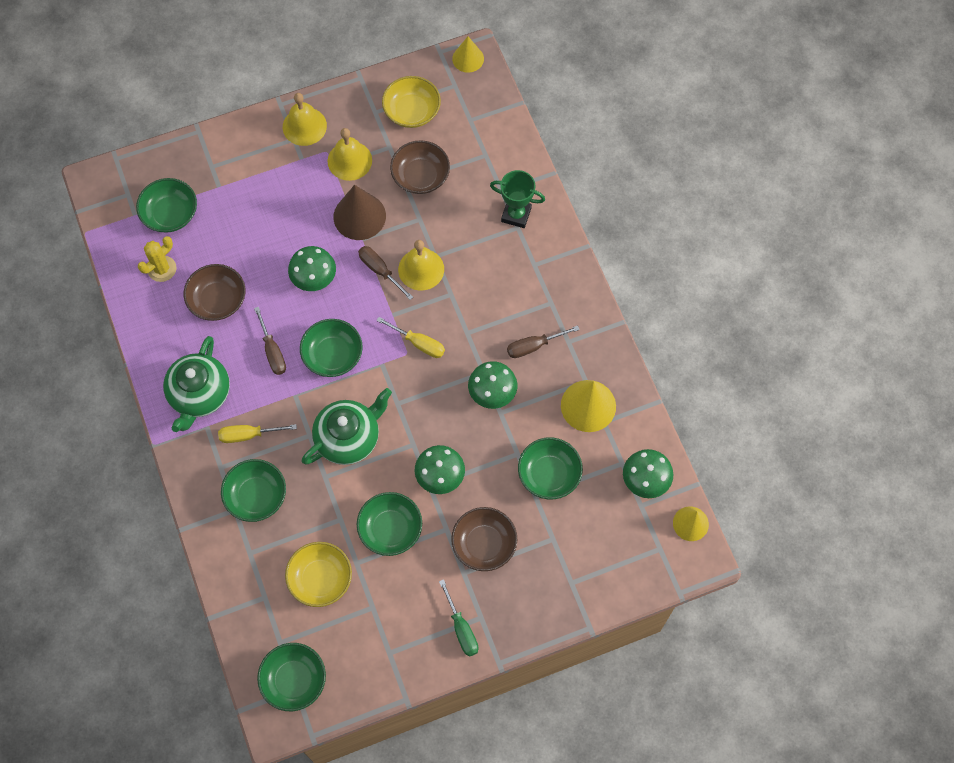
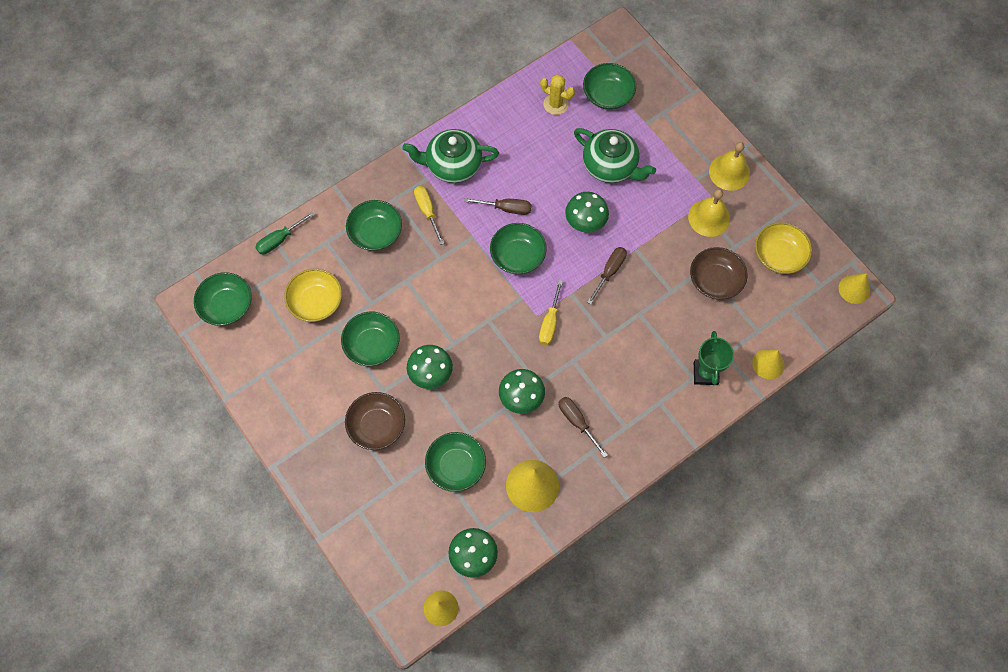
camera: 75 degrees right, 0 degrees up
brown bowl [184,264,246,321] -> none
brown screwdriver [254,307,286,375] -> brown screwdriver turned 135 degrees counterclockwise [464,198,532,215]
green teapot [302,388,392,465] -> green teapot moved to [574,128,656,183]
brown cone [333,185,386,240] -> none
yellow bell [398,240,444,291] -> none
green screwdriver [439,579,478,657] -> green screwdriver moved to [255,211,315,254]
none -> yellow cone [752,349,785,379]

